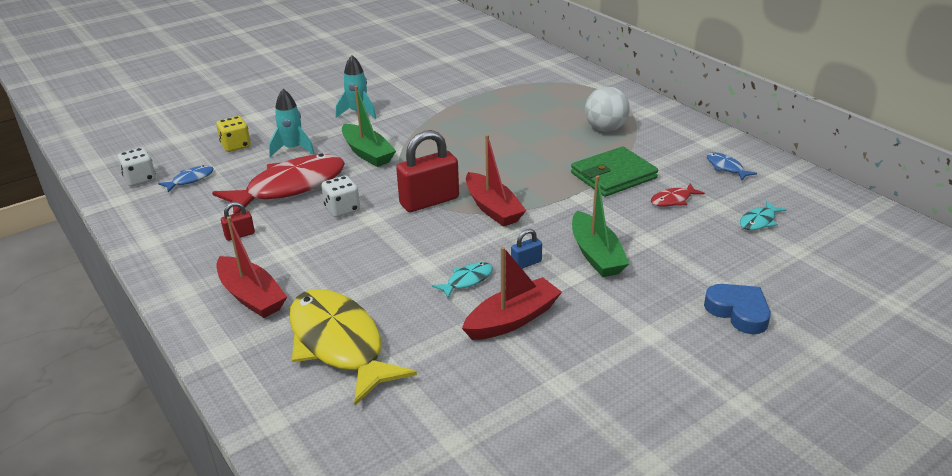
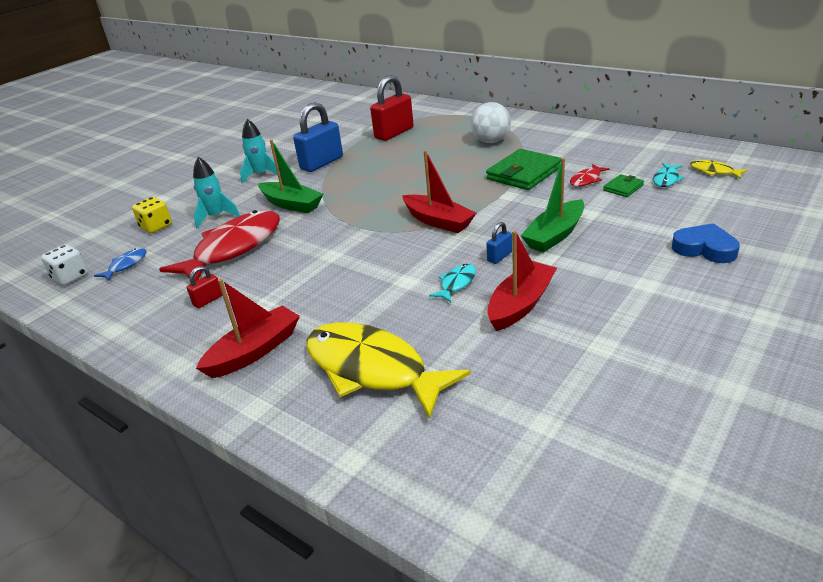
camera: 15 degrees left, 0 degrees up
red boat [216,216,287,318] -> red boat turned 75 degrees counterclockwise [196,279,300,378]
white dice [321,176,360,217] -> none
red padlock [396,130,459,212] -> red padlock moved to [370,75,414,141]
green boat [572,176,629,277] -> green boat turned 75 degrees clockwise [520,158,584,252]
blue fish [707,152,757,180] -> none
none -> blue padlock [293,102,343,172]
none -> green wallet [603,174,644,197]
none -> yellow fish [690,160,748,179]

